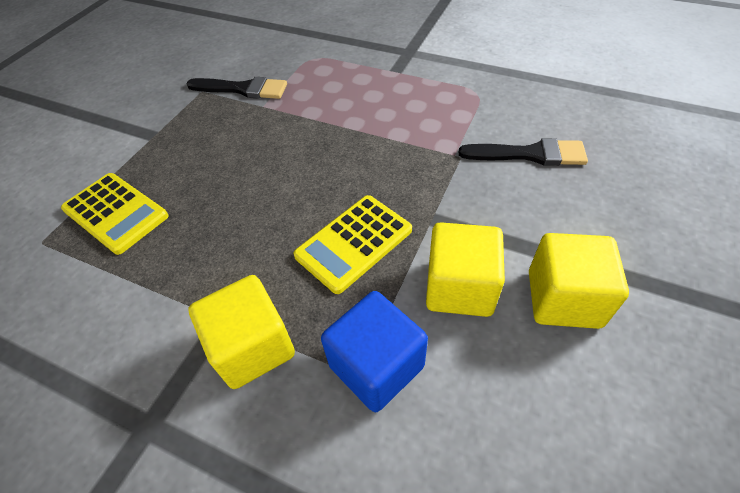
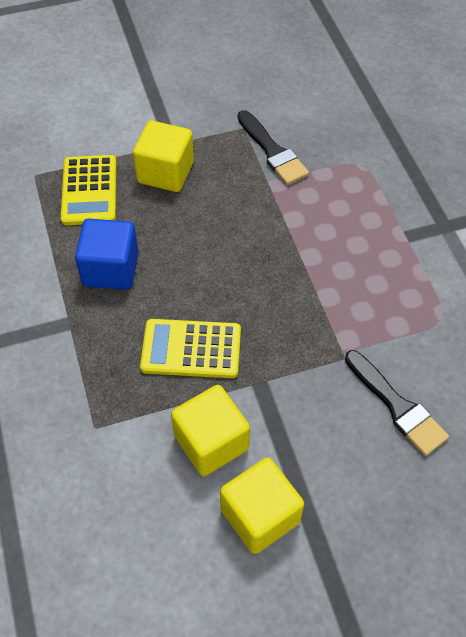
camera: 45 degrees right, 5 degrees up
yellow cube [188,275,295,389] -> yellow cube moved to [133,121,194,192]
blue cube [321,291,428,412] -> blue cube moved to [75,219,139,290]

